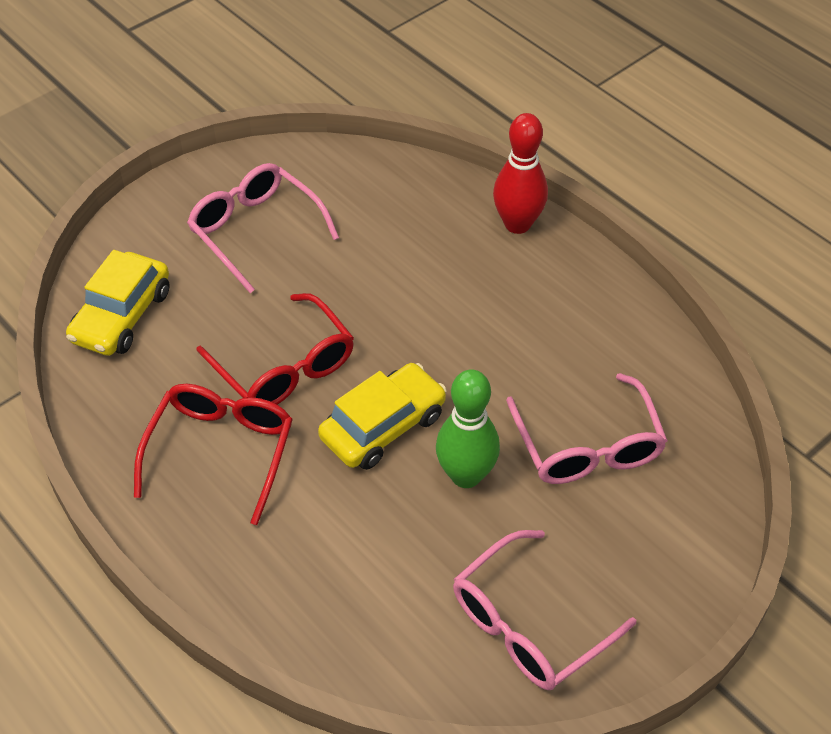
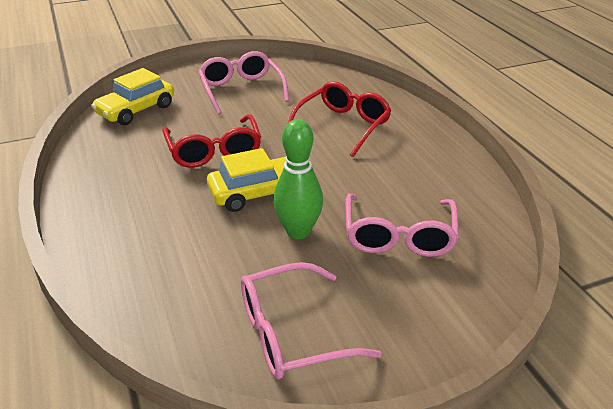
camera: 20 degrees right, 15 degrees down
red glasses [134,384,293,525] -> red glasses moved to [288,81,391,157]
red bowling pin [493,113,548,234] -> none

